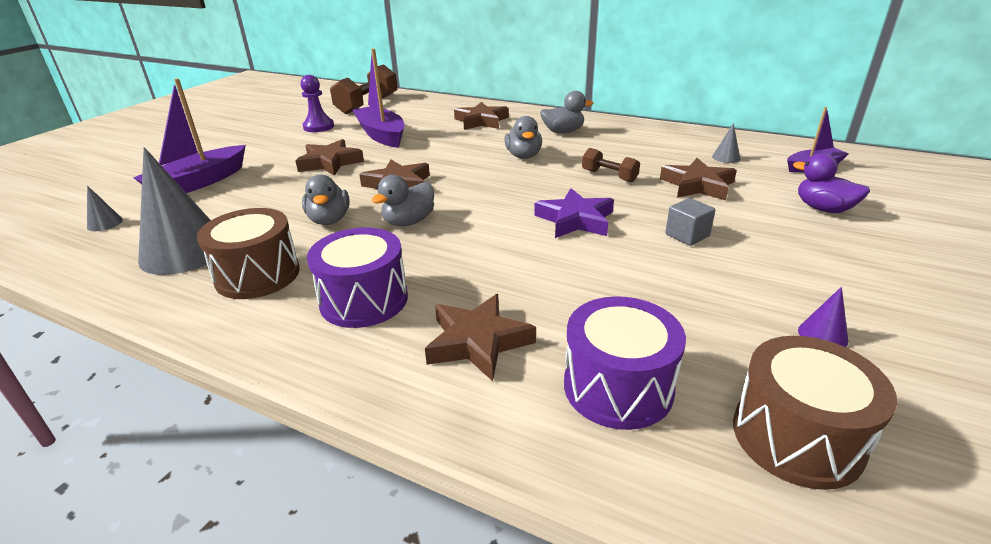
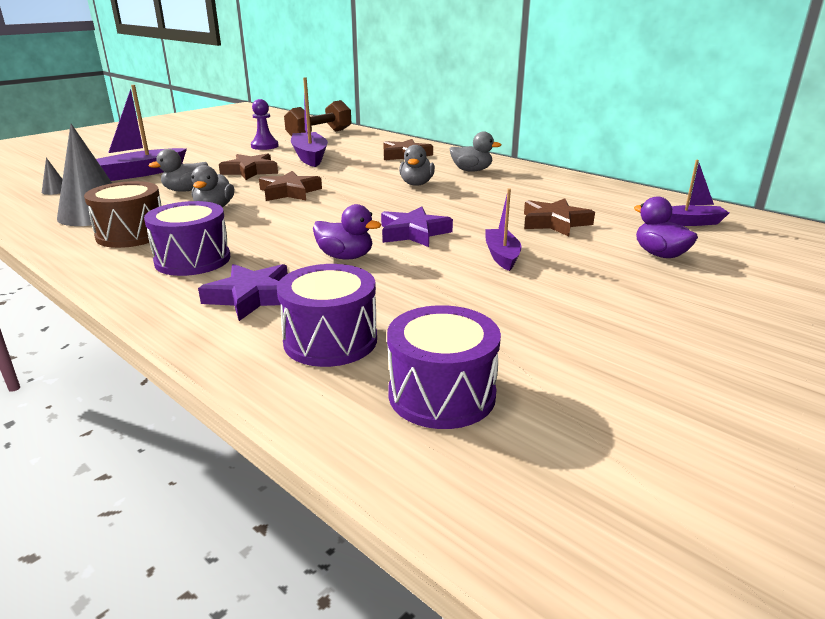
camera: 15 degrees right, 5 degrees down
grey duck [371,175,434,226] -> grey duck moved to [148,149,208,192]
brown star [425,294,536,381] -> purple star [198,264,288,321]
brown dumbbell [582,148,640,182] -> none
grey cube [665,198,715,246] -> purple boat [485,188,521,271]
grey cone [712,123,740,163] -> none
brown drum [733,336,897,490] -> purple drum [387,305,501,429]
purple cone [798,287,848,347] -> none
none -> purple duck [313,204,381,259]

